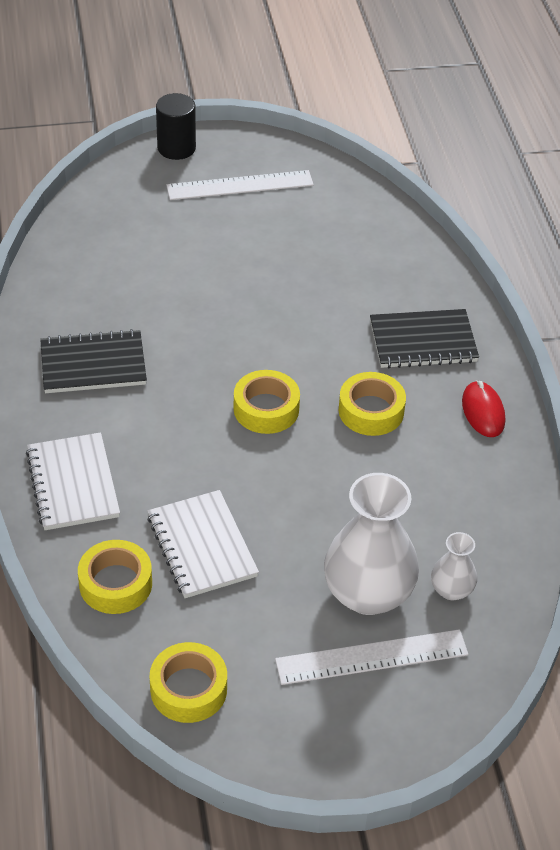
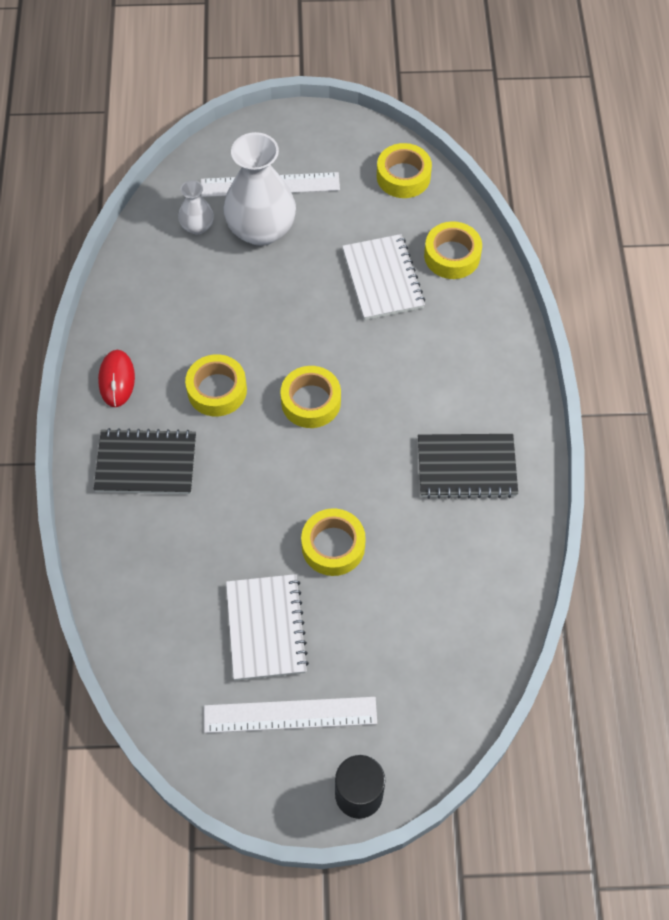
camera: 170 degrees left, 15 degrees up
white notebook [26,432,120,530] -> white notebook moved to [226,574,309,681]
none -> yellow tape [301,508,366,576]

